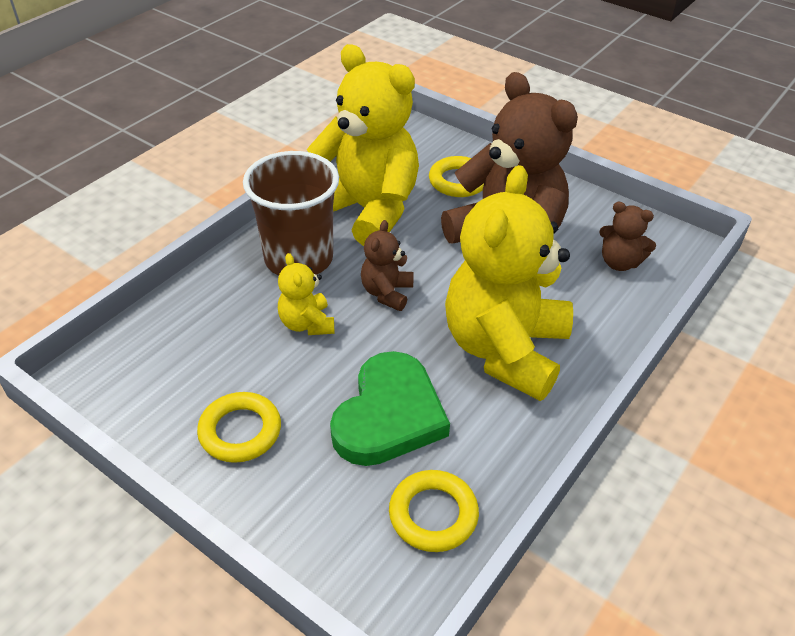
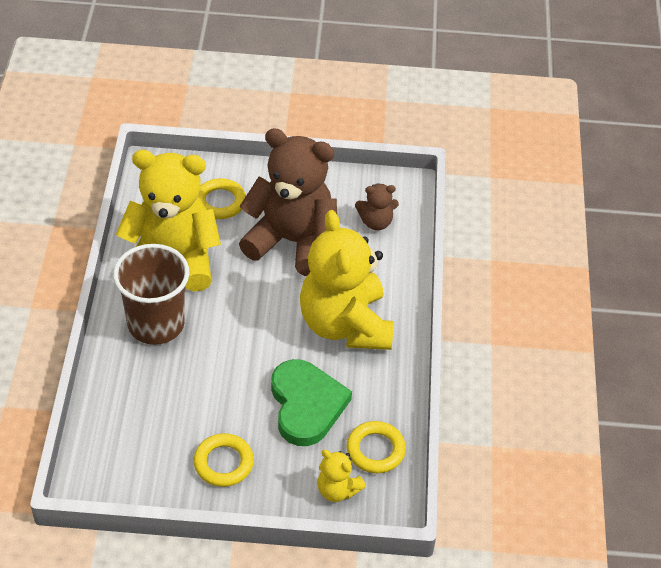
camera: 35 degrees left, 5 degrees up
yellow teddy bear [278,253,334,335] -> yellow teddy bear moved to [317,450,366,502]
brown teddy bear [361,220,413,311] -> none

